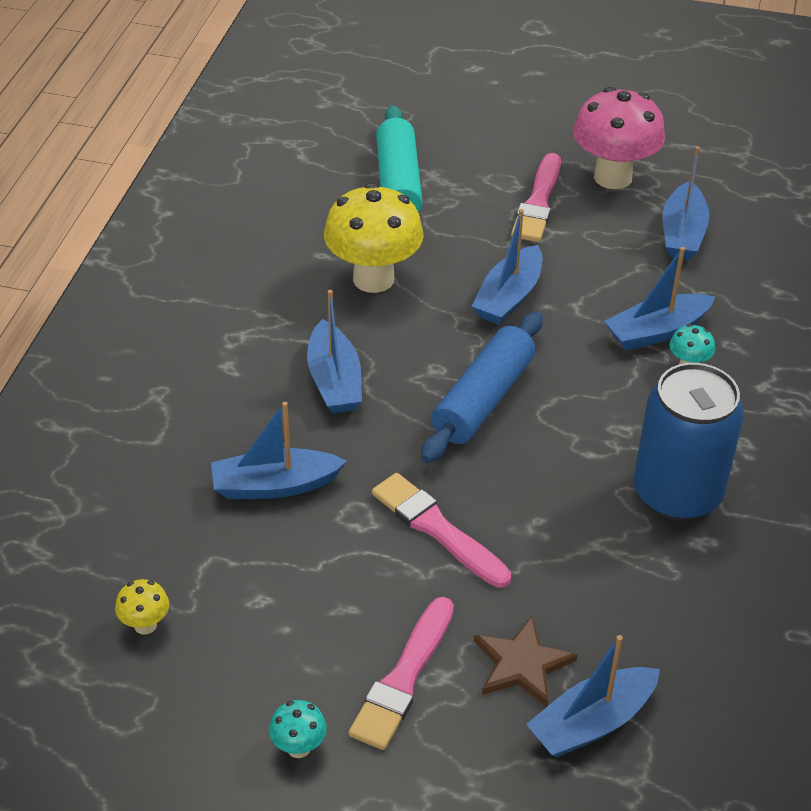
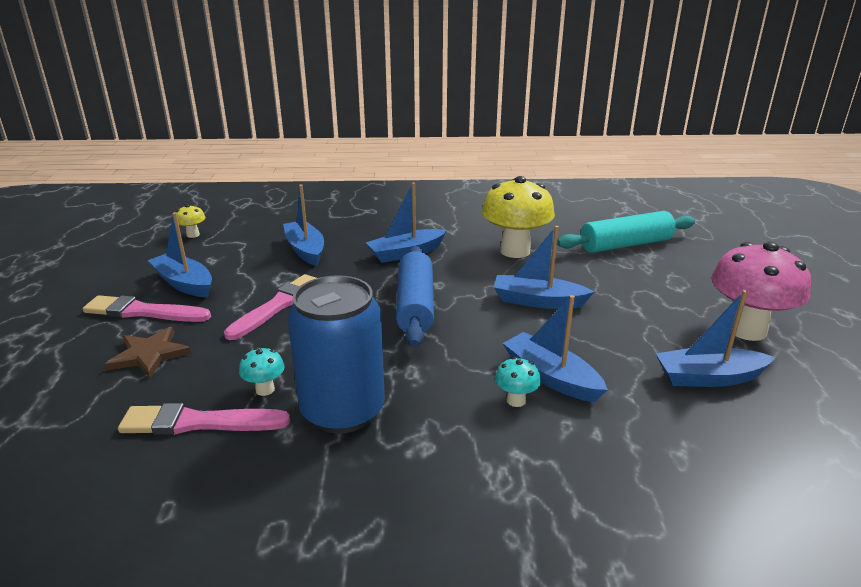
camera: 75 degrees right, 15 degrees down
turquoise mushroom [269,700,327,758] -> turquoise mushroom moved to [239,347,285,396]
blue rolling pin [421,311,543,463] -> blue rolling pin turned 75 degrees clockwise [396,246,434,347]
pink brush [511,153,561,242] -> pink brush moved to [118,403,290,435]
blue boat [526,635,660,758] -> blue boat moved to [148,212,212,298]

